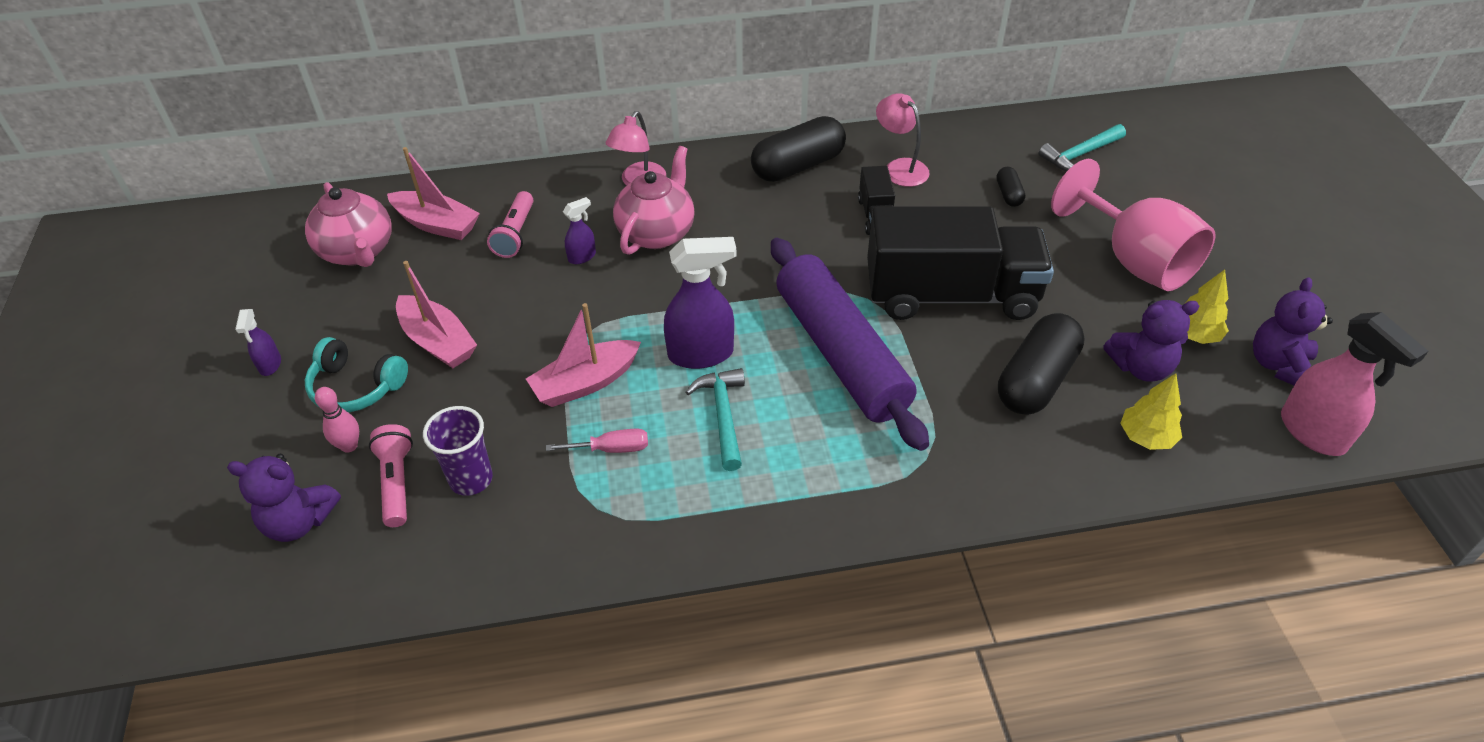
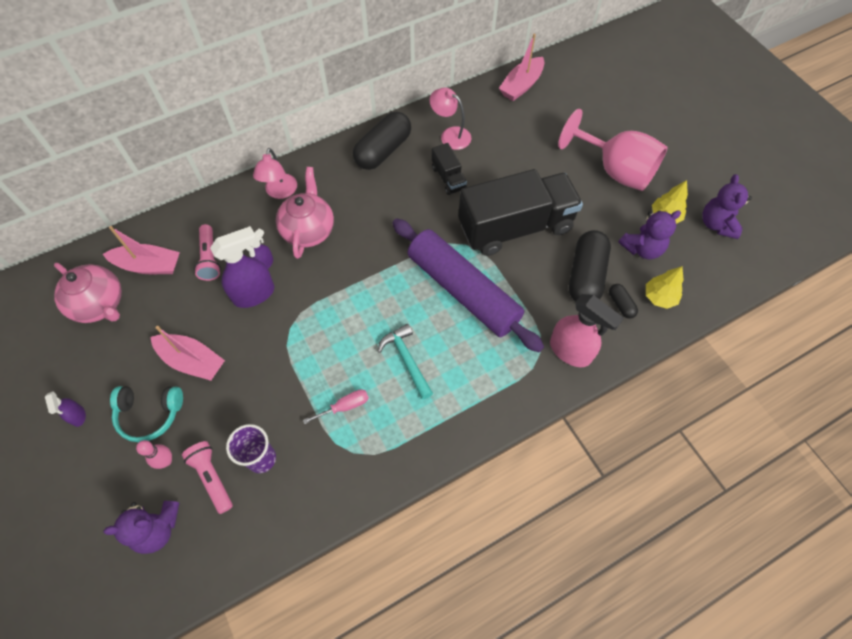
camera: 20 degrees left, 15 degrees up
pink boat [526,303,641,407] -> pink boat moved to [499,34,544,101]
purple spray bottle [664,237,737,369] -> purple spray bottle moved to [210,226,274,308]
black capsule [997,167,1025,207] -> black capsule moved to [609,284,638,319]
turquoise hammer [1039,124,1126,172] -> none
pink spray bottle [1281,312,1428,456] -> pink spray bottle moved to [550,294,624,367]

